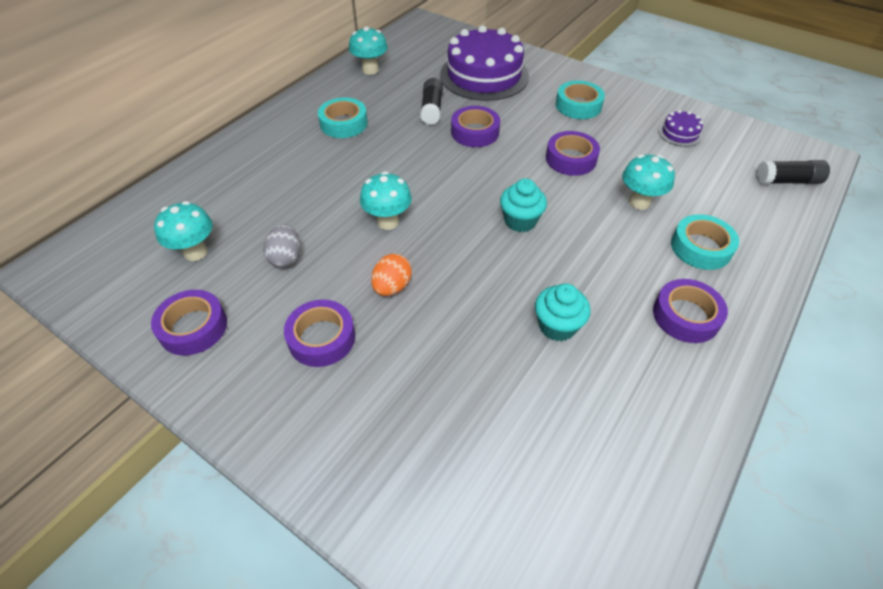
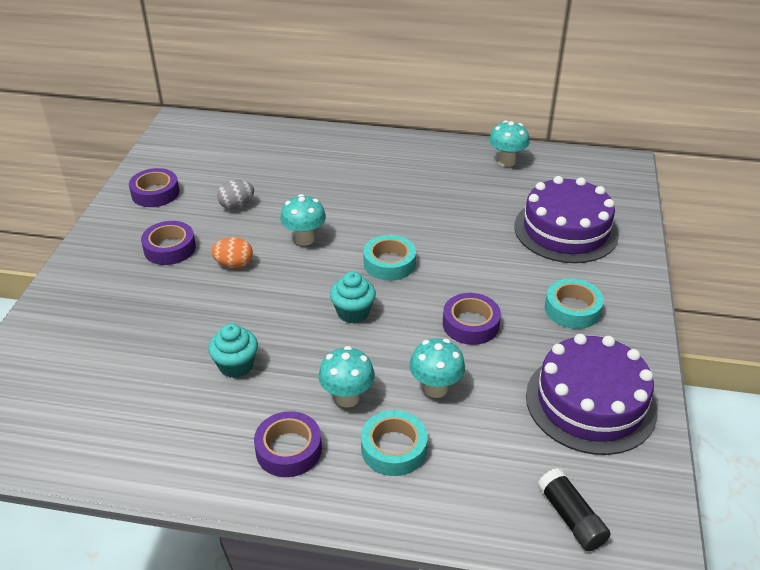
camera: 65 degrees right, 10 degrees down
turquoise mushroom [154,201,213,261] -> turquoise mushroom moved to [318,346,375,408]
turquoise tape [318,97,368,138] -> turquoise tape moved to [363,235,416,281]
black glue stick [420,78,443,125] -> none
purple tape [451,106,500,147] -> none
purple cake [658,110,703,147] -> purple cake [526,334,658,455], size x2.33

